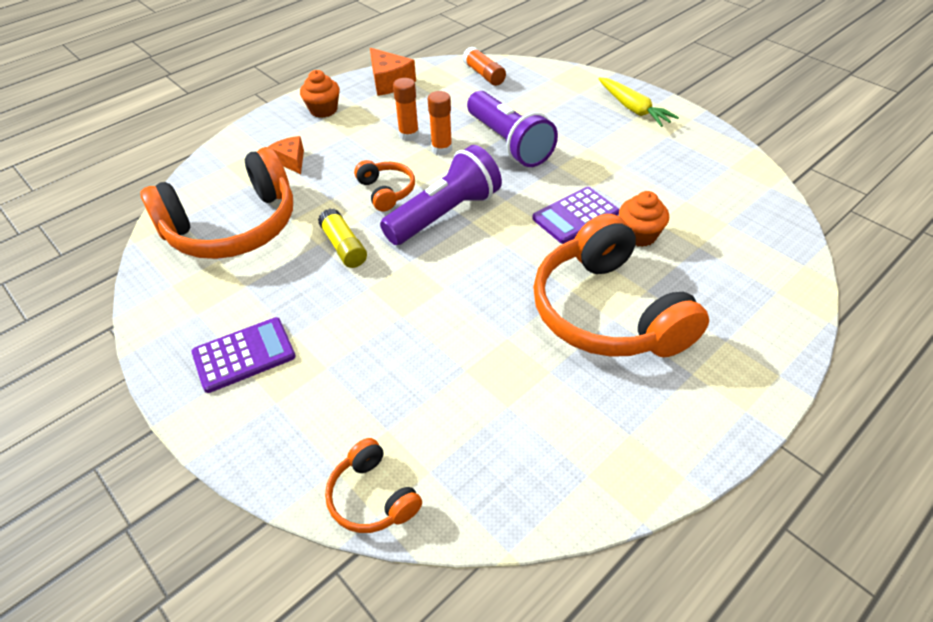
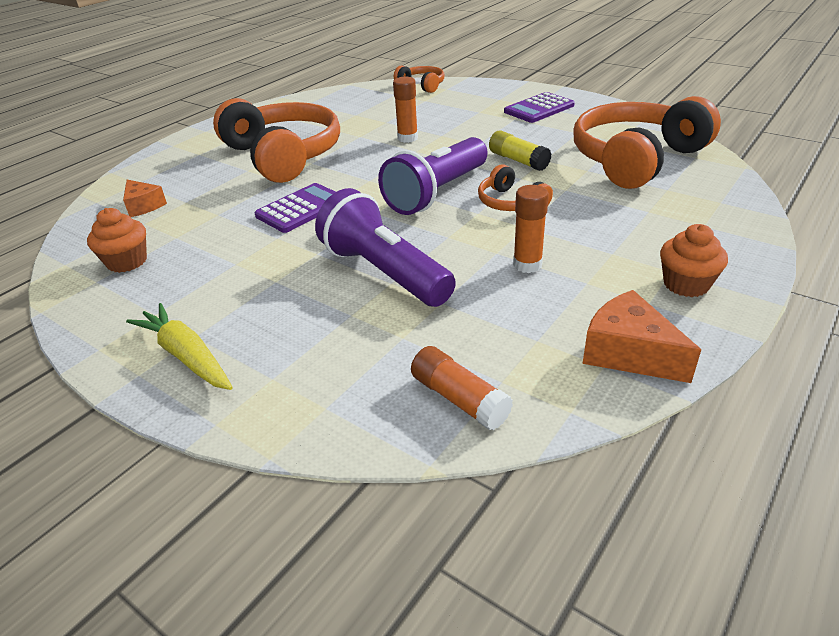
camera: 170 degrees right, 10 degrees down
orange cheese [268,136,304,174] -> orange cheese moved to [123,180,167,217]
orange glue stick [428,91,452,156] -> orange glue stick moved to [393,77,418,143]
orange cupcake [619,191,669,247] -> orange cupcake moved to [87,208,147,273]

